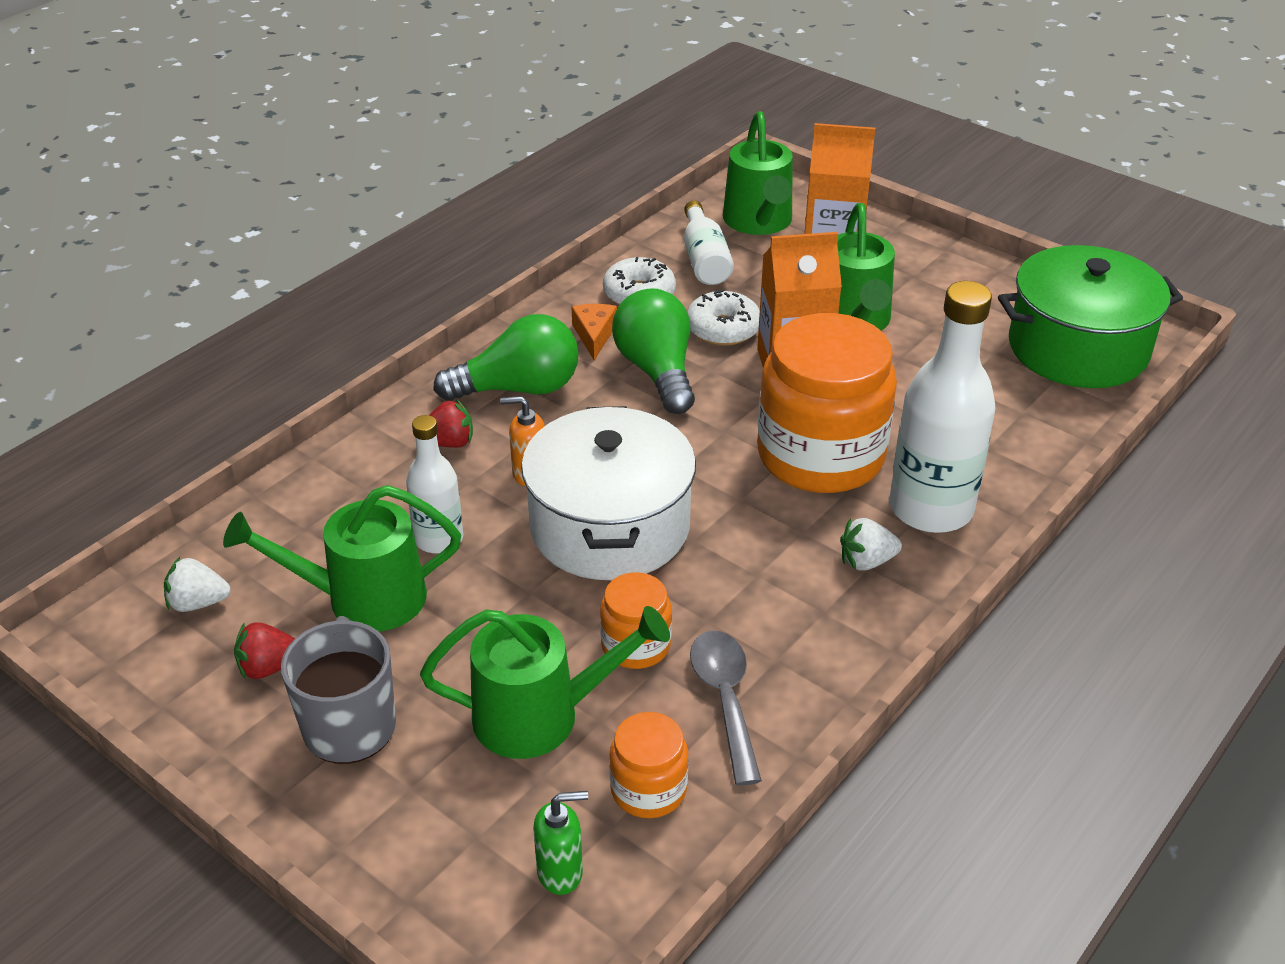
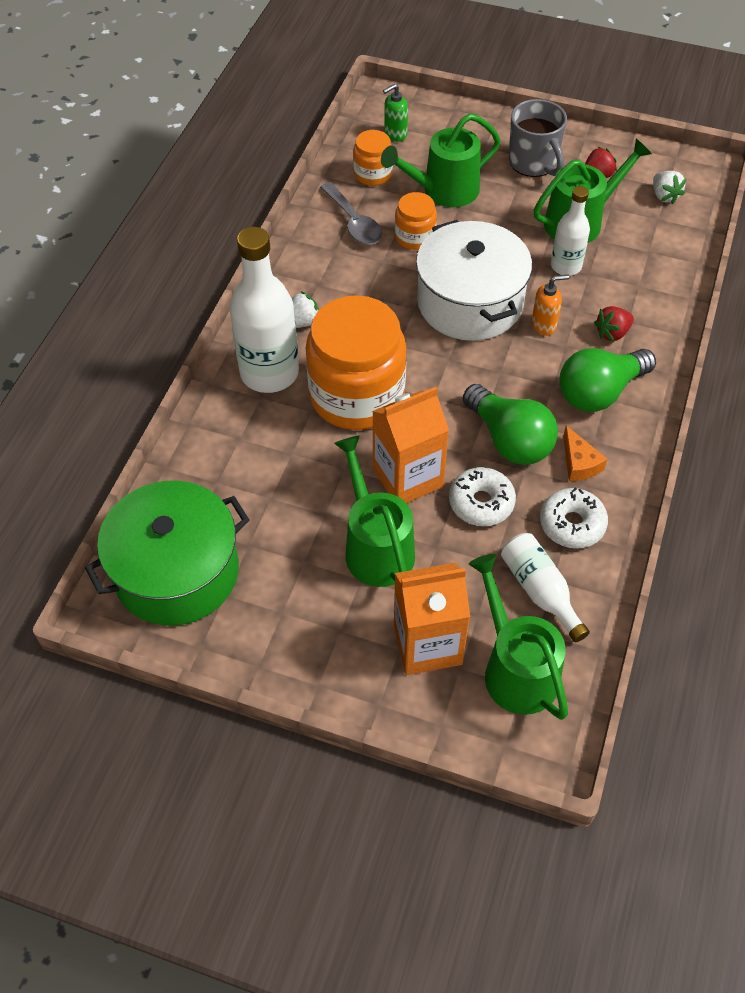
camera: 160 degrees right, 15 degrees up
white strawberry [164,557,231,612] -> white strawberry turned 90 degrees clockwise [653,171,687,204]

